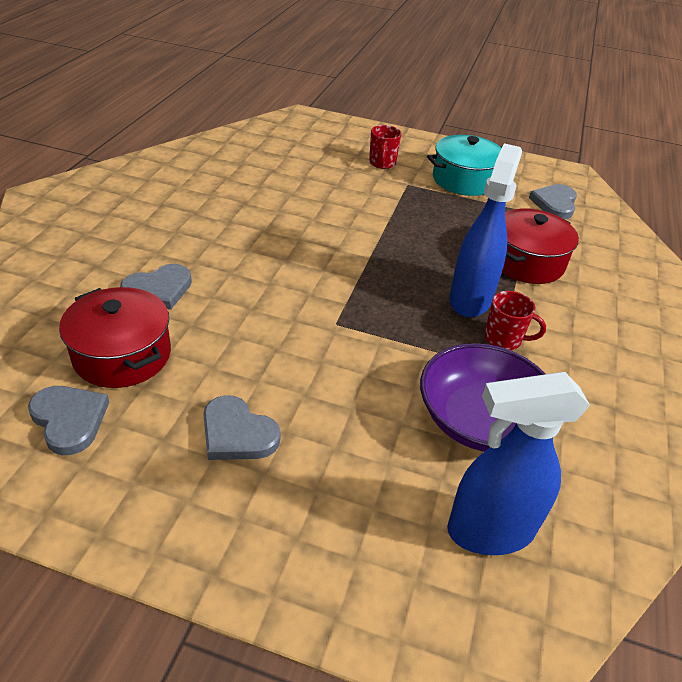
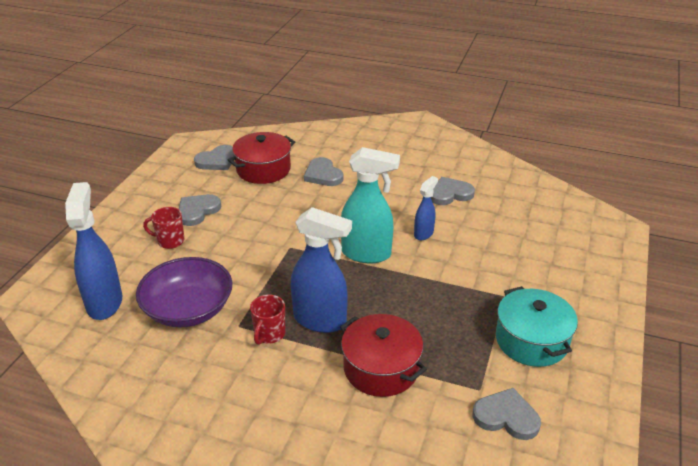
camera: 95 degrees right, 5 degrees down
red mug [369,125,402,169] -> red mug moved to [143,207,184,249]
none -> turquoise spray bottle [341,147,400,263]
none -> blue spray bottle [414,176,438,240]
none -> grey heart [431,177,475,205]

